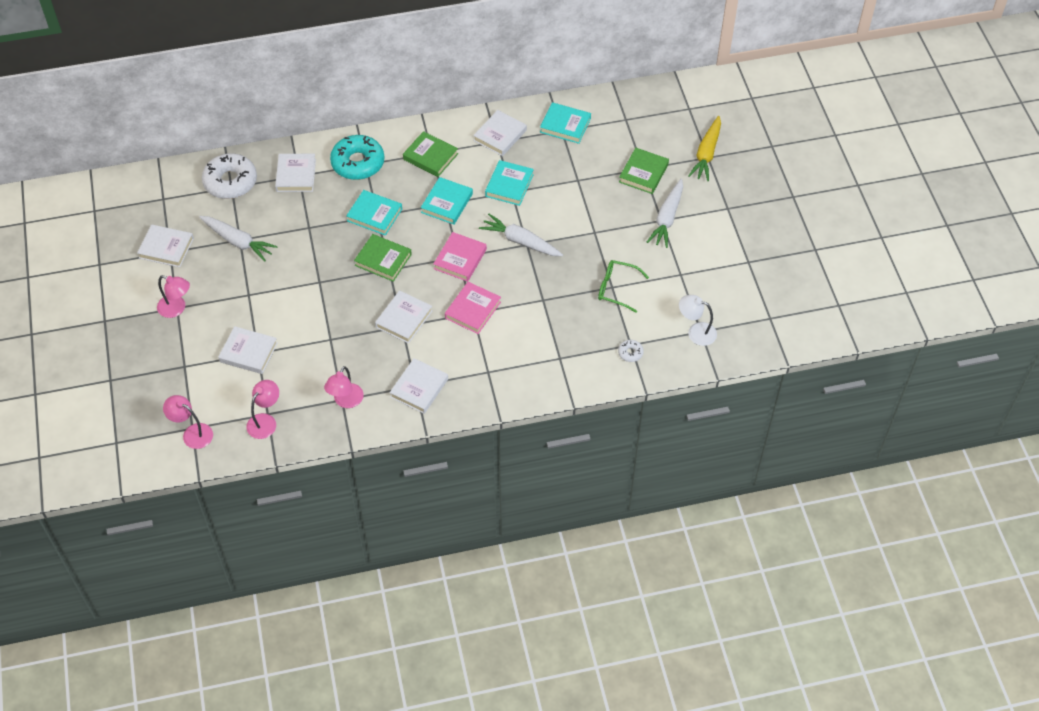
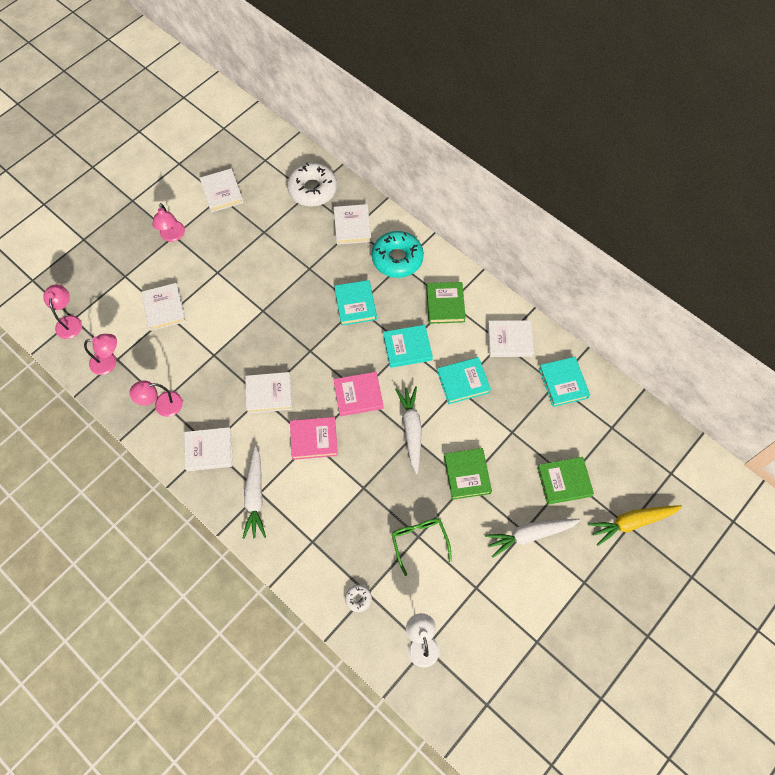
camera: 55 degrees right, 10 degrees up
white carrot [199,216,278,262] -> white carrot moved to [242,446,266,539]
white book [275,154,316,192] -> white book turned 60 degrees counterclockwise [334,204,371,245]
green book [354,234,412,282] -> green book moved to [444,448,492,500]

